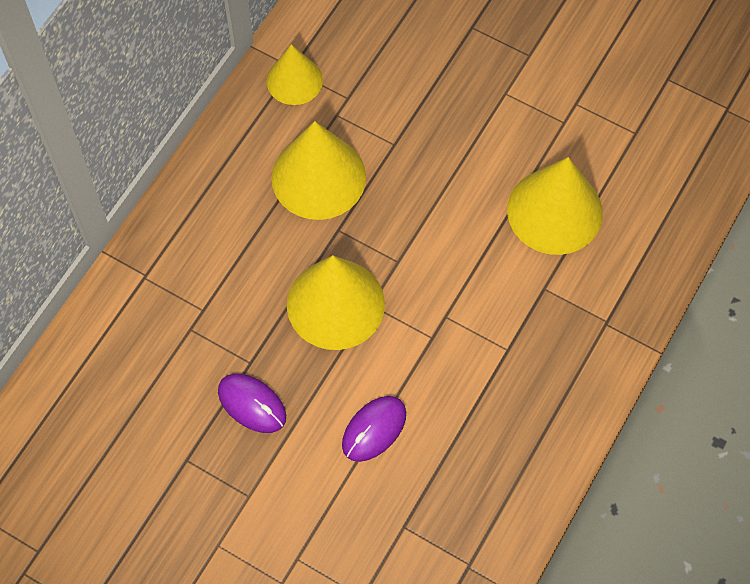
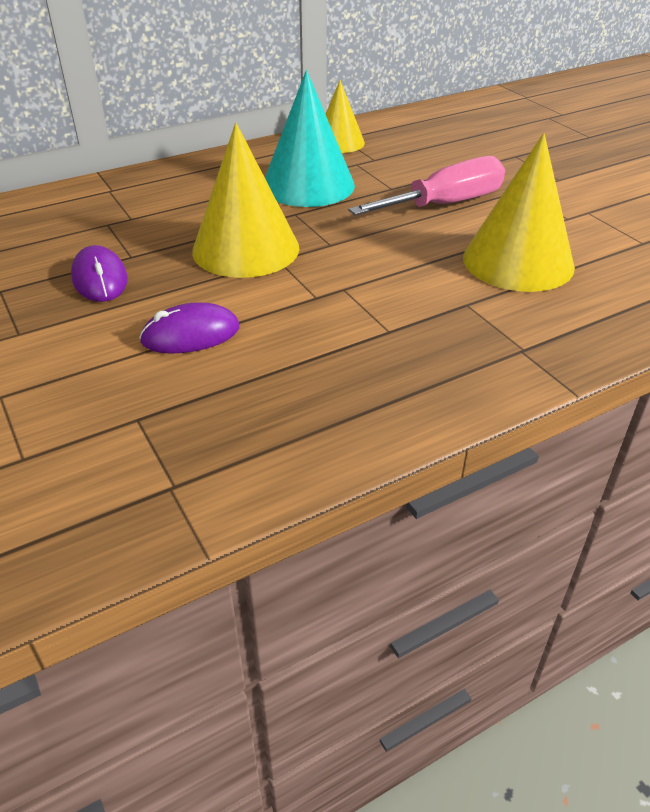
camera: 30 degrees right, 25 degrees down
yellow cone [272,121,366,220] -> turquoise cone [265,70,355,207]
none -> pink screwdriver [348,156,505,215]

